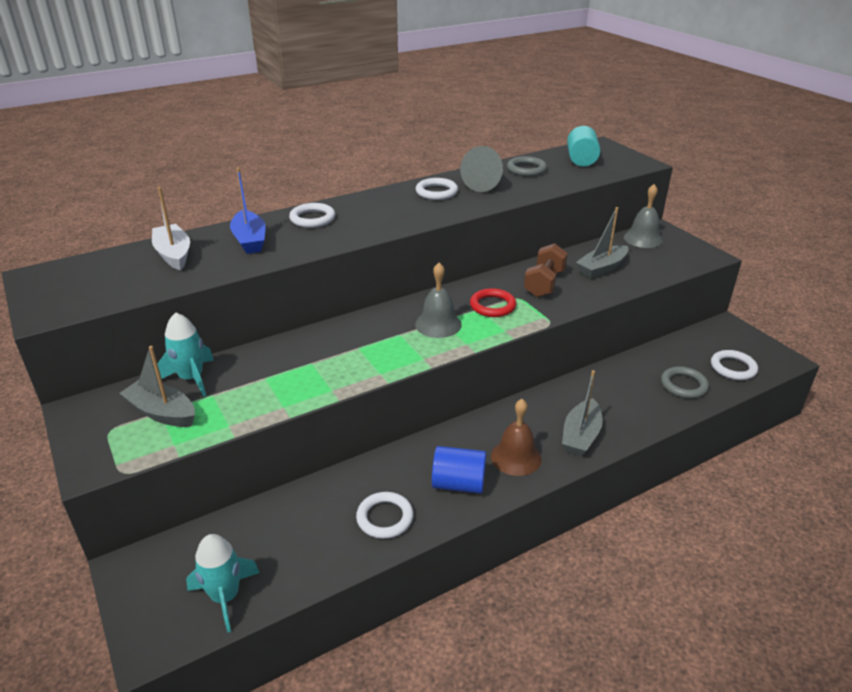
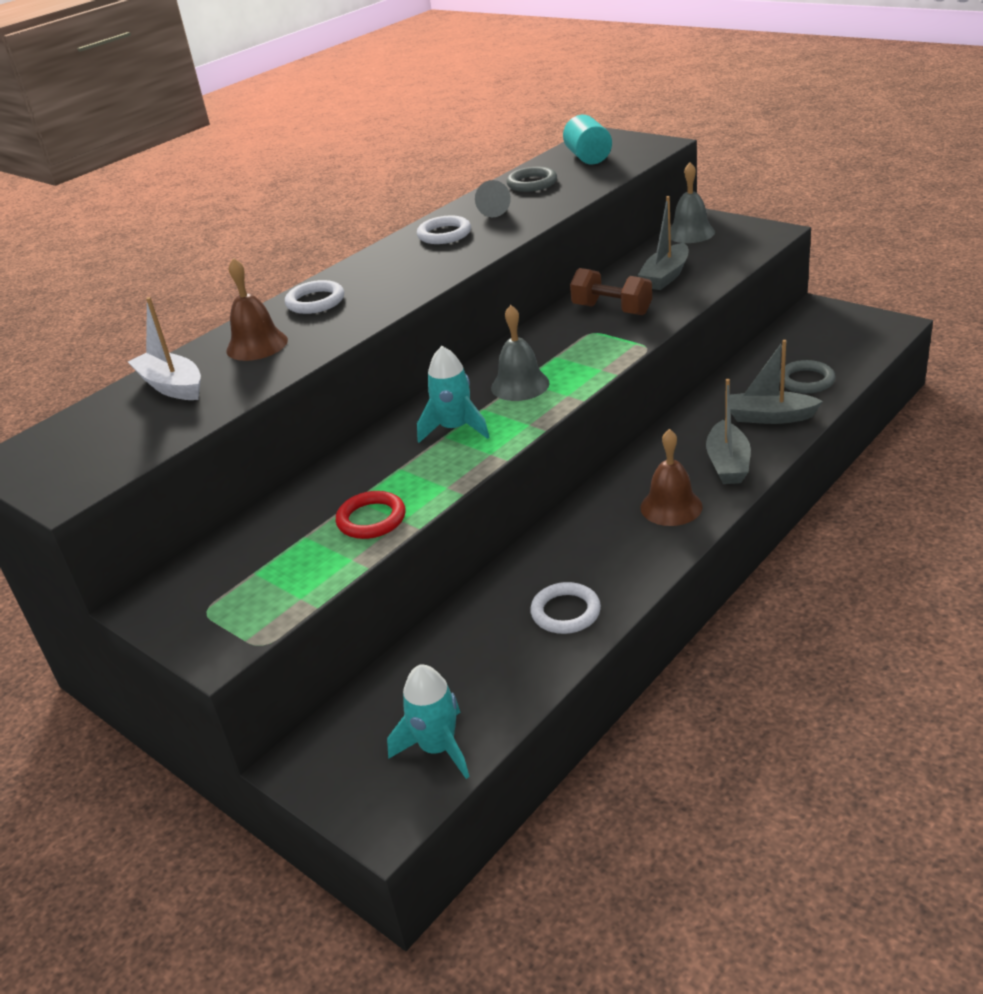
camera: 15 degrees left, 0 degrees up
grey boat [119,346,195,427] -> grey boat moved to [730,340,823,424]
turquoise rocket [158,313,214,397] -> turquoise rocket moved to [417,346,489,443]
blue boat [230,168,266,254] -> brown bell [226,258,288,361]
blue cylinder [432,446,486,494] -> none
grey cone [460,146,503,192] -> grey cone [475,180,511,217], size x0.64
red ring [470,288,516,317] -> red ring moved to [336,491,406,539]
brown dumbbell [524,243,568,297] -> brown dumbbell turned 60 degrees counterclockwise [570,268,652,315]
white ring [711,350,758,380] -> none

